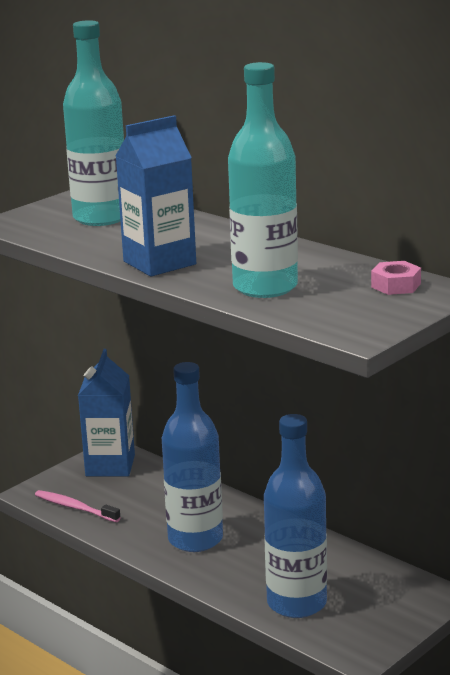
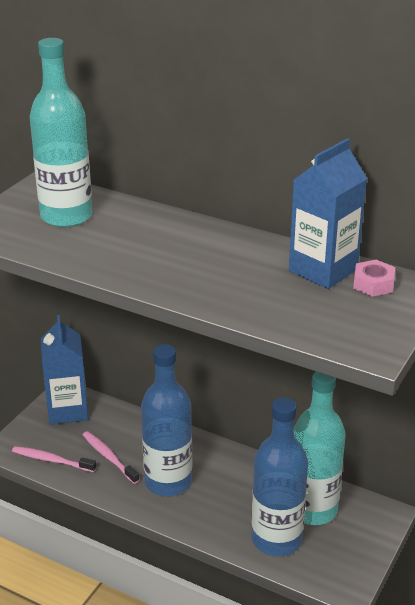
camera: 15 degrees left, 10 degrees up
blue carton [116,115,196,276] -> blue carton moved to [289,138,367,289]
turquoise bottle [228,62,298,298] -> turquoise bottle moved to [294,372,346,525]
none -> pink toothbrush [83,431,140,484]

